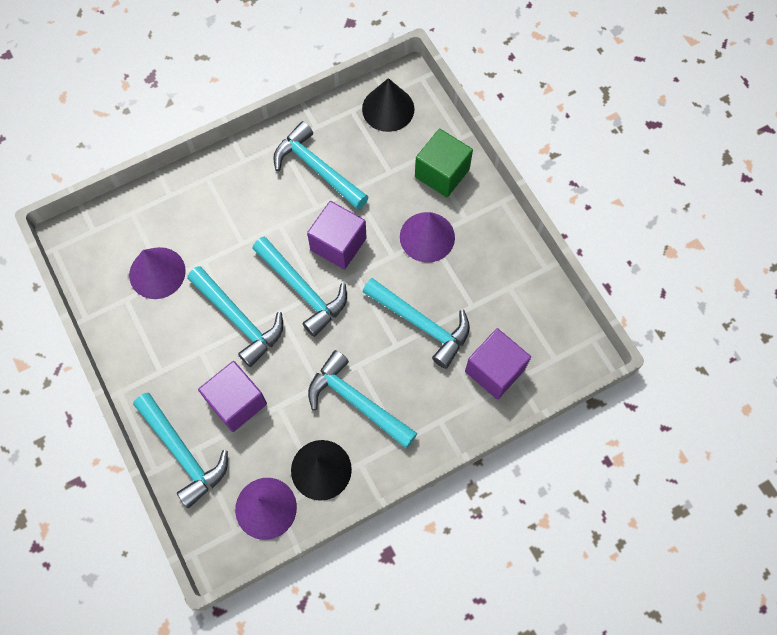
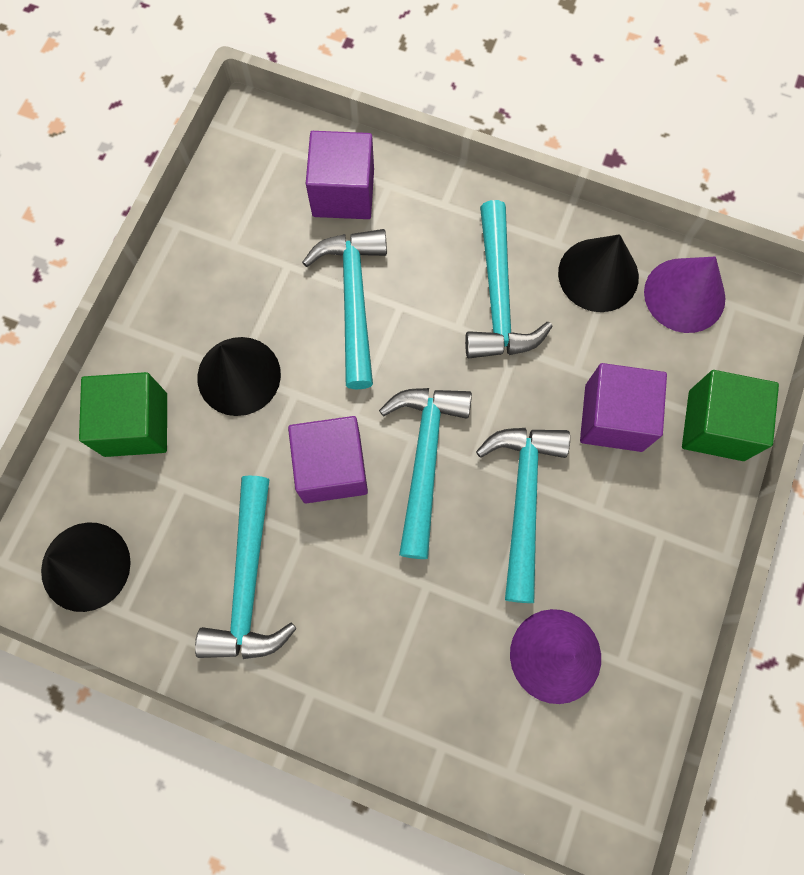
camera: 130 degrees left, 5 degrees up
turquoise hammer [133,393,228,508] -> green cube [682,370,779,461]
purple cone [400,212,455,263] -> black cone [197,337,281,416]

